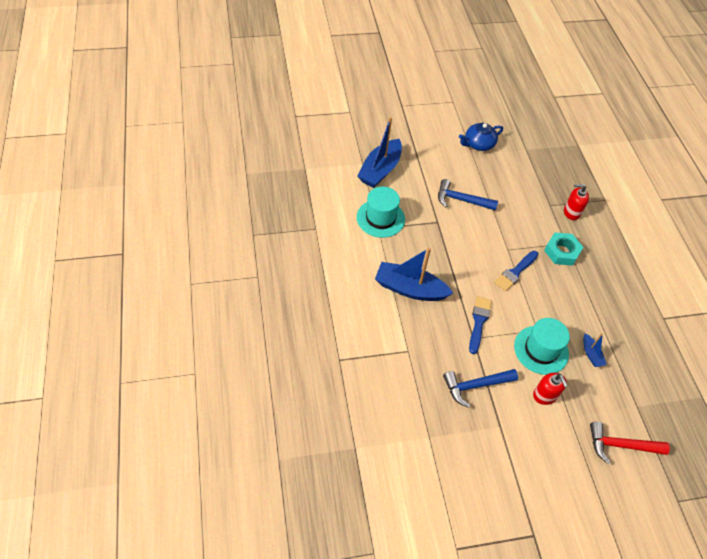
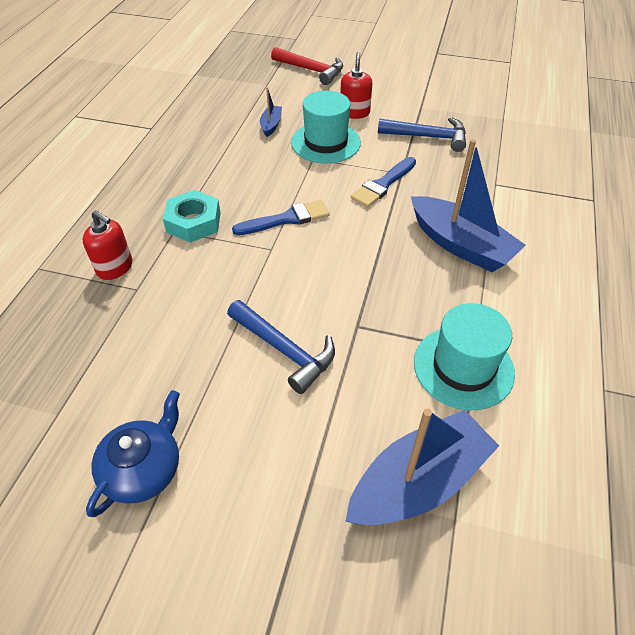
camera: 150 degrees left, 5 degrees down
blue teapot [459,123,503,151] -> blue teapot turned 60 degrees counterclockwise [86,390,180,517]

